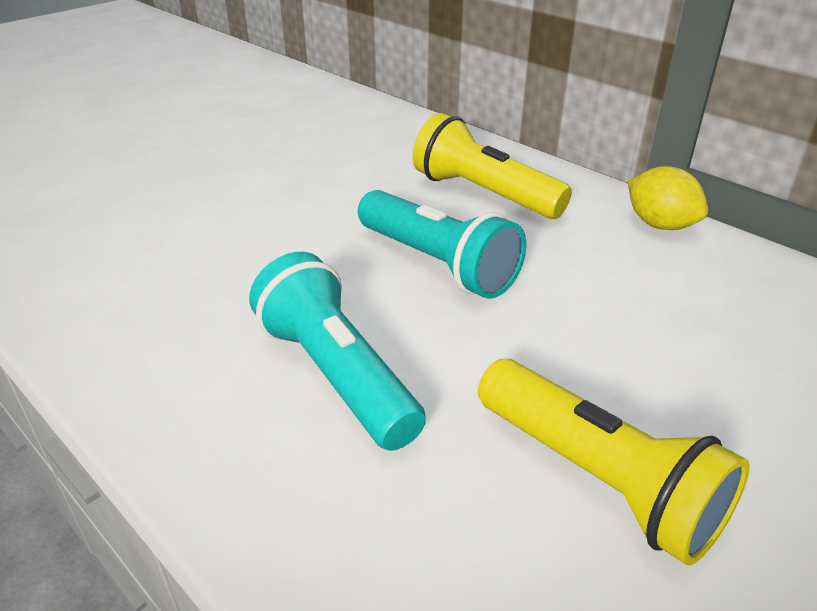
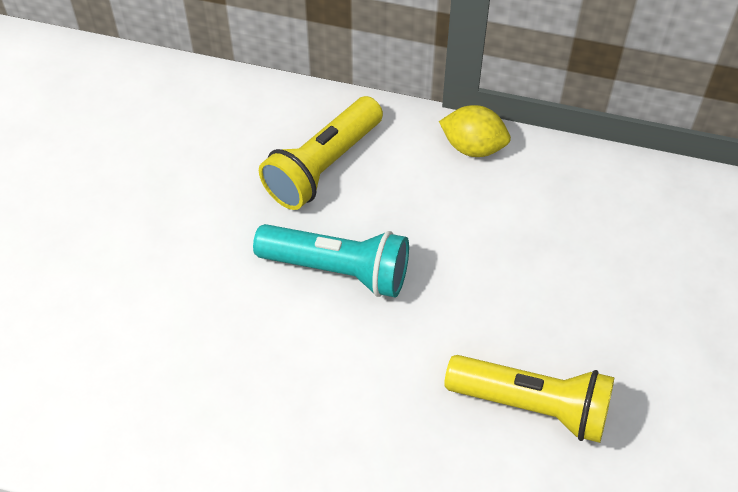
camera: 30 degrees left, 20 degrees up
turquoise flashlight [249,252,426,451] -> none
yellow flashlight [413,113,572,219] -> yellow flashlight turned 60 degrees counterclockwise [259,96,383,210]

